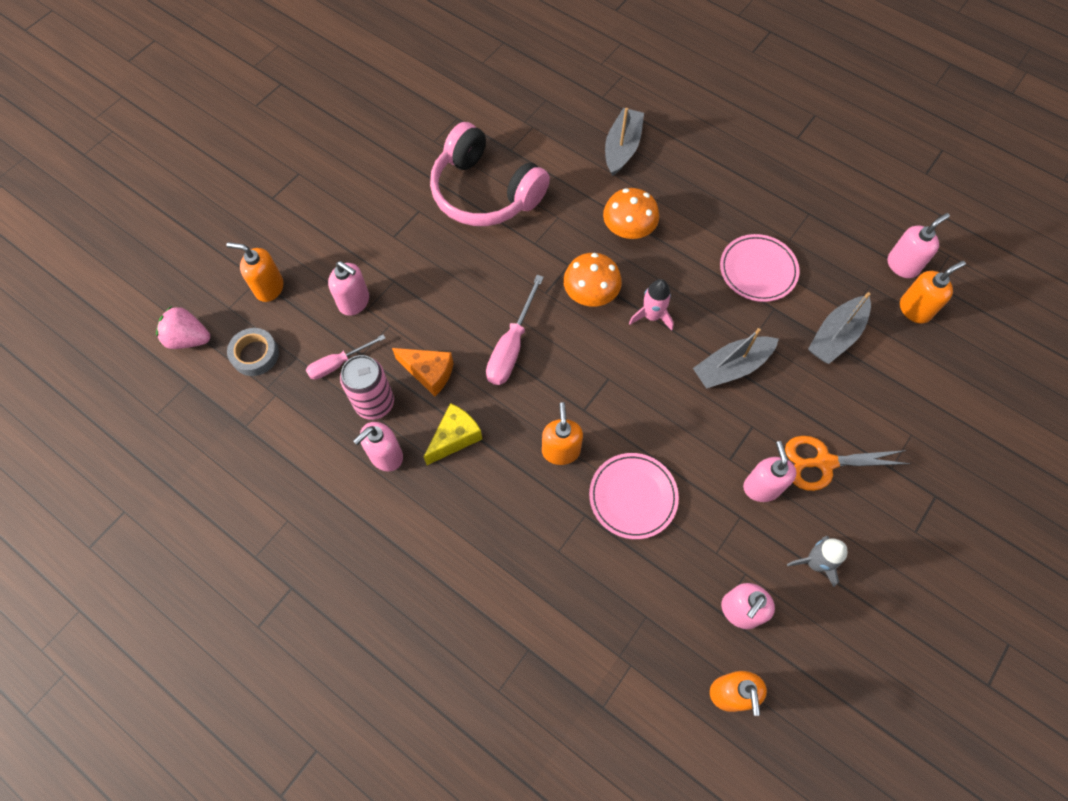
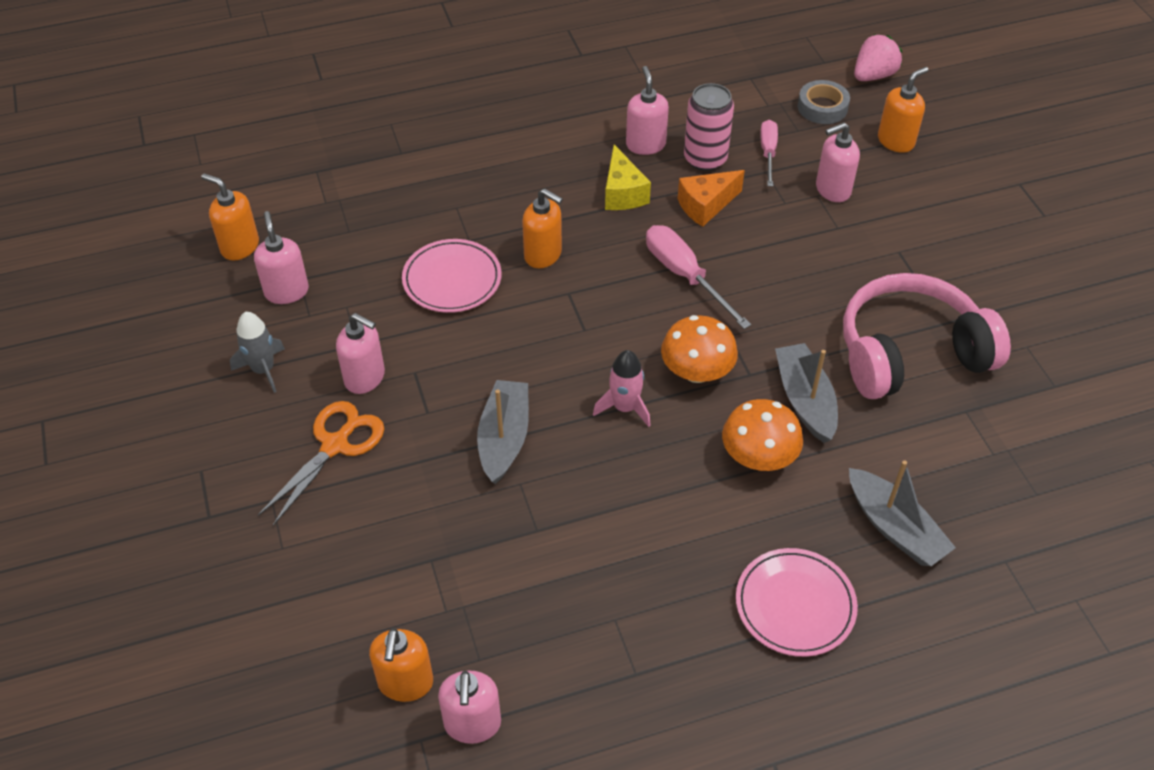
camera: 125 degrees right, 15 degrees down
pink plate [720,234,800,302] -> pink plate moved to [736,548,858,657]
grey boat [808,292,871,364] -> grey boat moved to [775,343,838,443]

